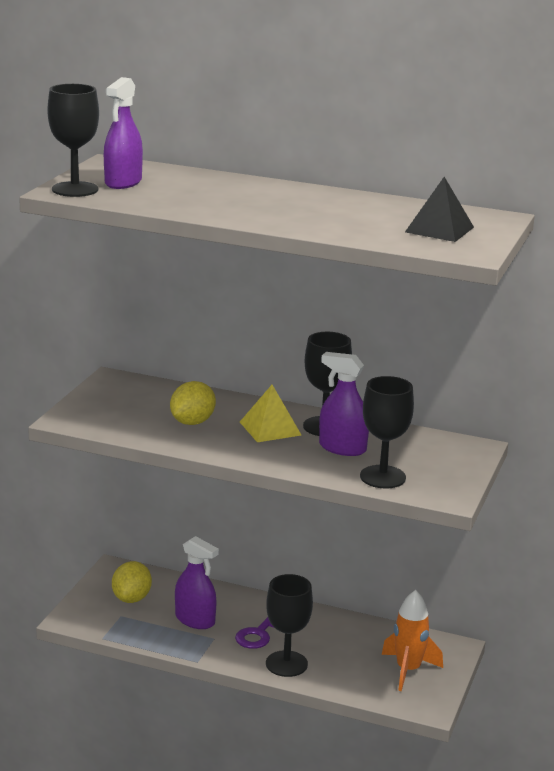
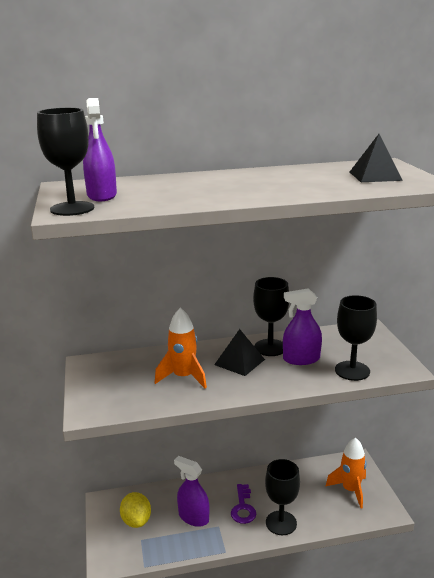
camera: 30 degrees left, 0 degrees up
yellow lemon [170,381,216,425] -> orange rocket [155,308,207,389]
purple spray bottle [175,536,219,629] -> purple spray bottle turned 150 degrees counterclockwise [174,456,209,527]
yellow pyramid [240,385,301,442] -> black pyramid [214,329,265,376]

